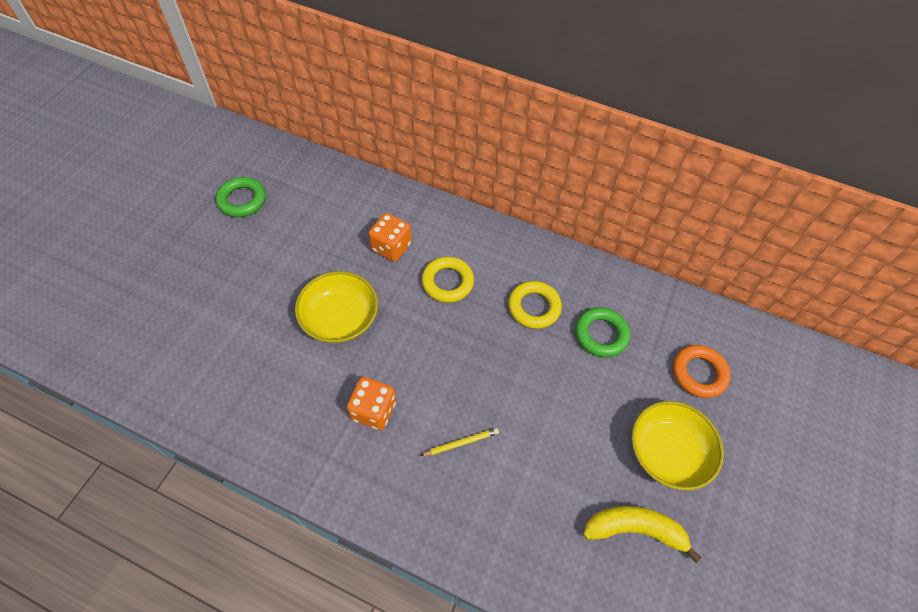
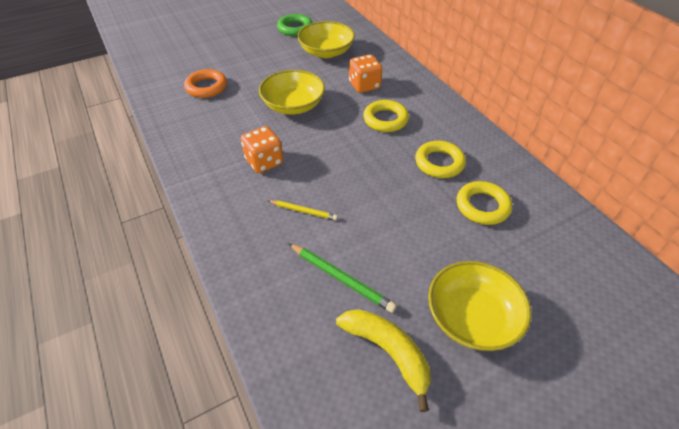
camera: 40 degrees right, 10 degrees down
green ring [575,307,630,357] -> yellow ring [457,181,512,225]
orange ring [673,345,731,398] -> orange ring moved to [184,69,227,98]
none -> green pencil [288,243,397,313]
none -> yellow bowl [297,21,355,58]

